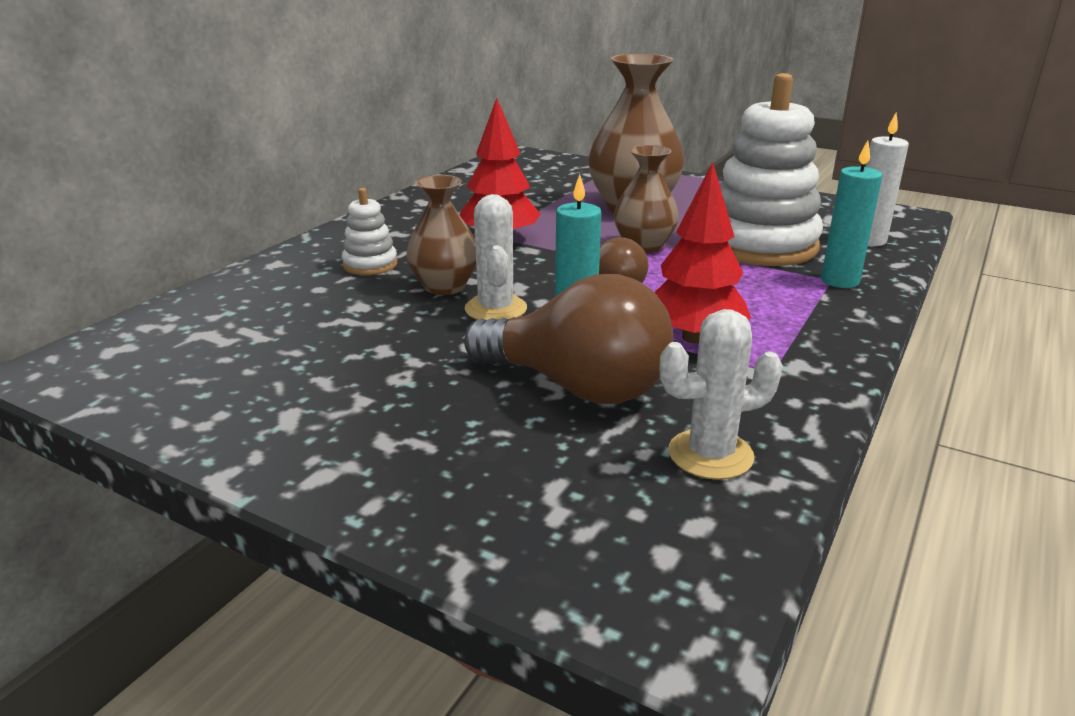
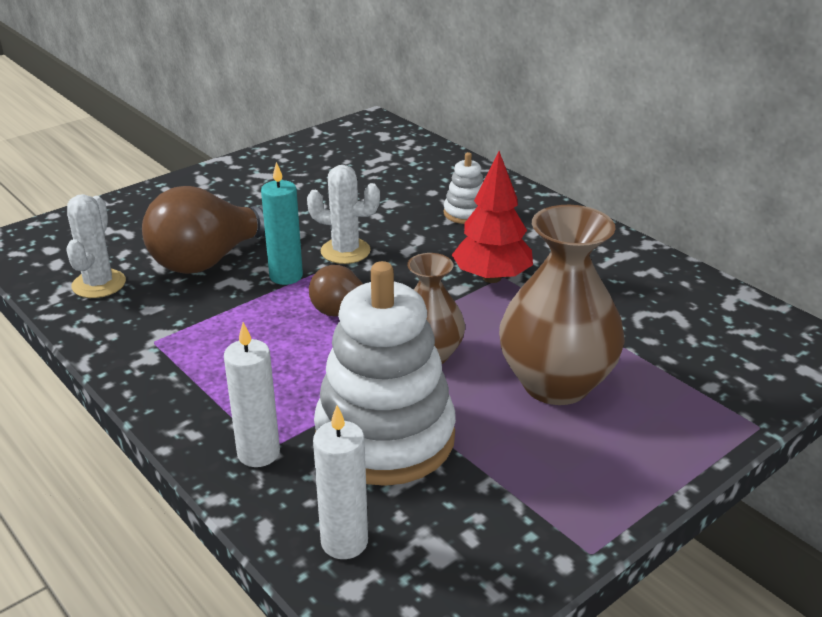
camera: 110 degrees right, 5 degrees up
brown vase [406,175,476,295] -> none
red tree [654,162,751,344] -> none
turquoise candle [821,141,882,288] -> white candle [224,322,280,467]

